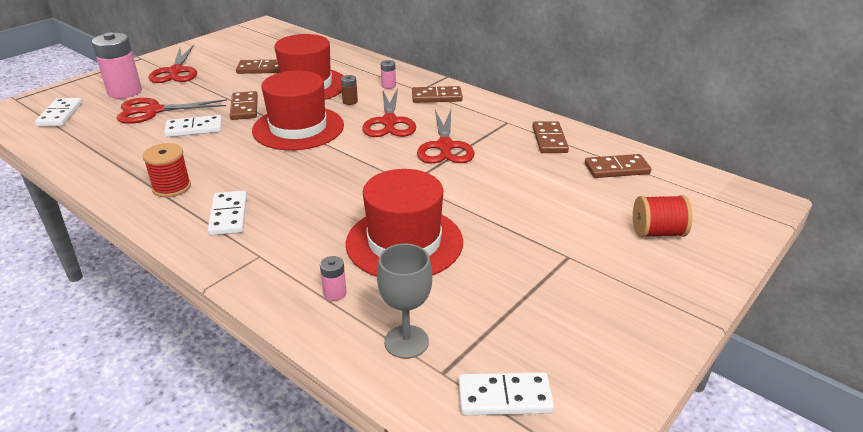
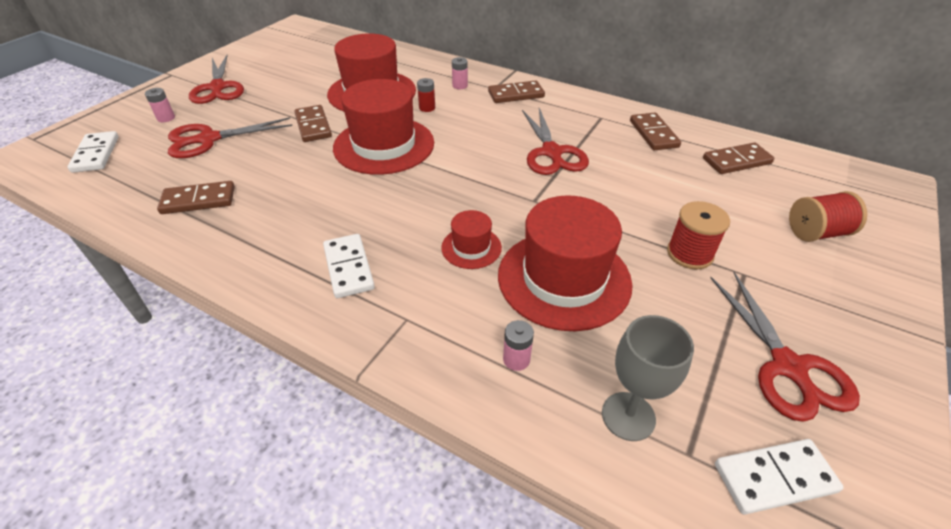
camera: 10 degrees left, 10 degrees up
pink battery [92,32,142,99] -> pink battery [145,88,175,122], size x0.45
red spool [142,143,191,197] -> red spool moved to [667,201,730,270]
white domino [164,115,222,137] -> none
brown domino [236,60,280,74] -> brown domino moved to [157,181,235,214]
brown battery [341,75,358,105] -> red battery [417,78,435,112]
red scissors [362,88,416,137] -> red scissors moved to [710,272,860,422]
none -> red hat [441,210,502,269]

